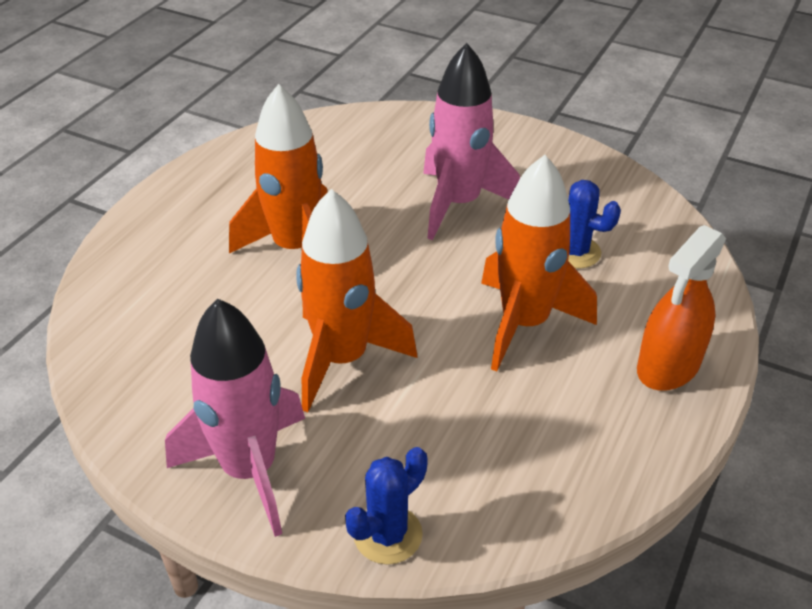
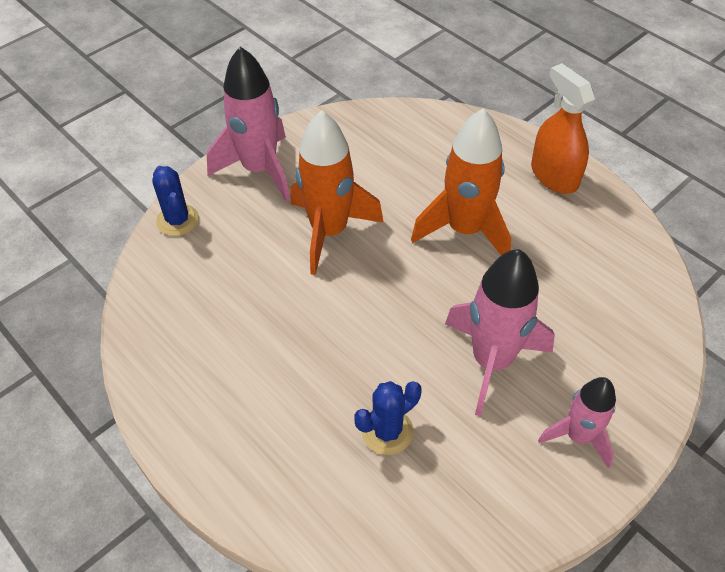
camera: 110 degrees right, 10 degrees up
orange rocket [481,155,597,371] -> none
orange spray bottle [637,225,726,391] -> orange spray bottle moved to [531,63,595,194]
none -> pink rocket [538,377,616,468]

